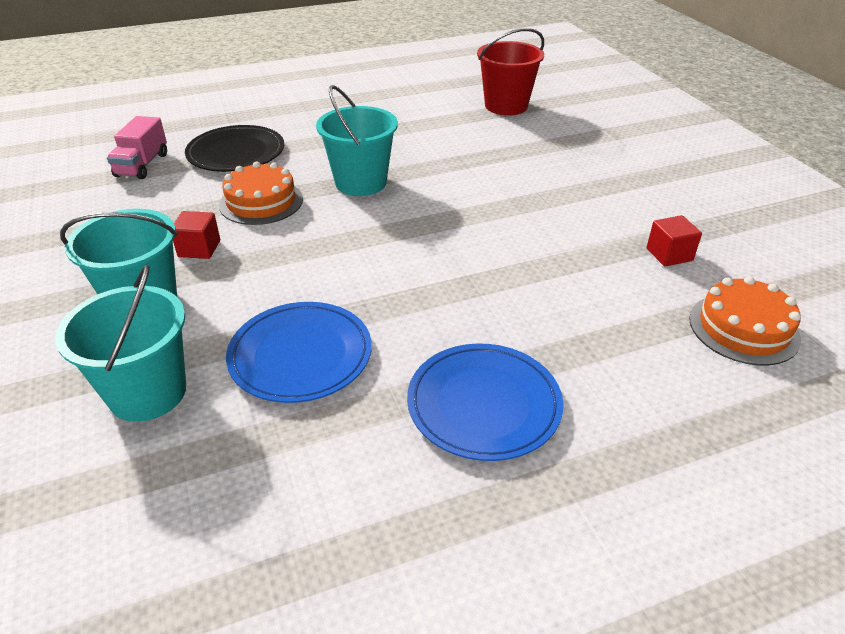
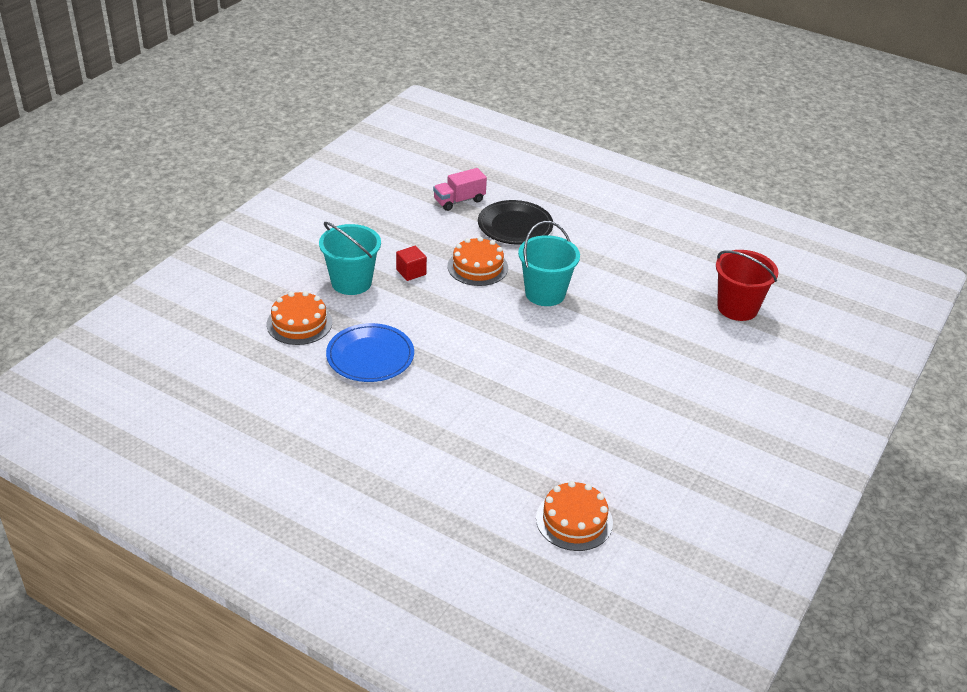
camera: 50 degrees right, 0 degrees up
turquoise bucket [55,265,186,422] -> orange cake [267,291,332,345]
blue plate [407,343,563,461] -> none
red cube [647,215,702,267] -> none

